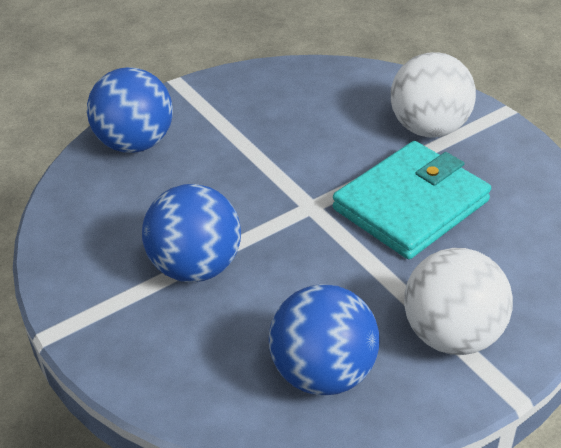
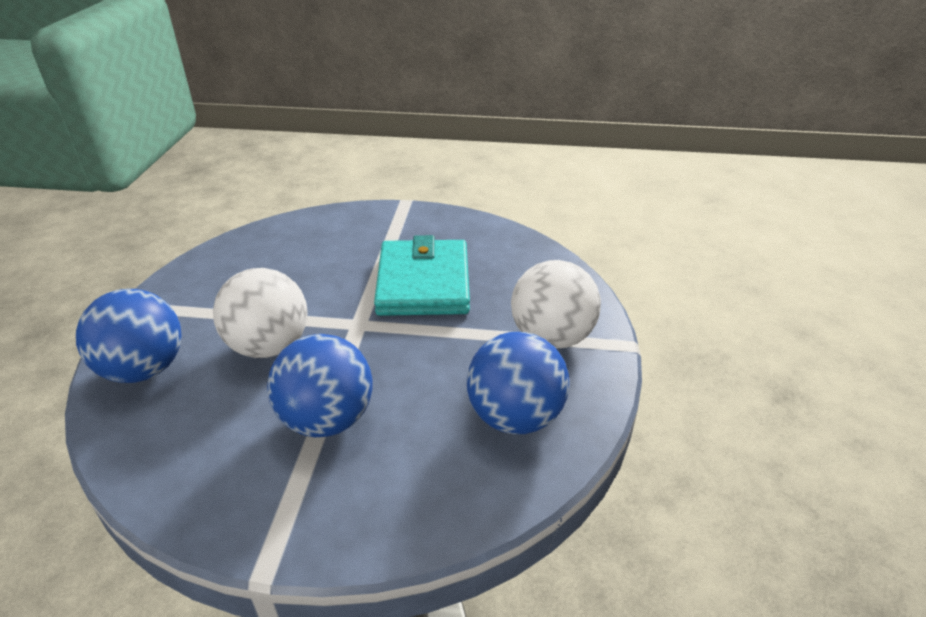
camera: 50 degrees left, 5 degrees down
white ball [391,52,476,138] -> white ball moved to [213,268,308,358]

